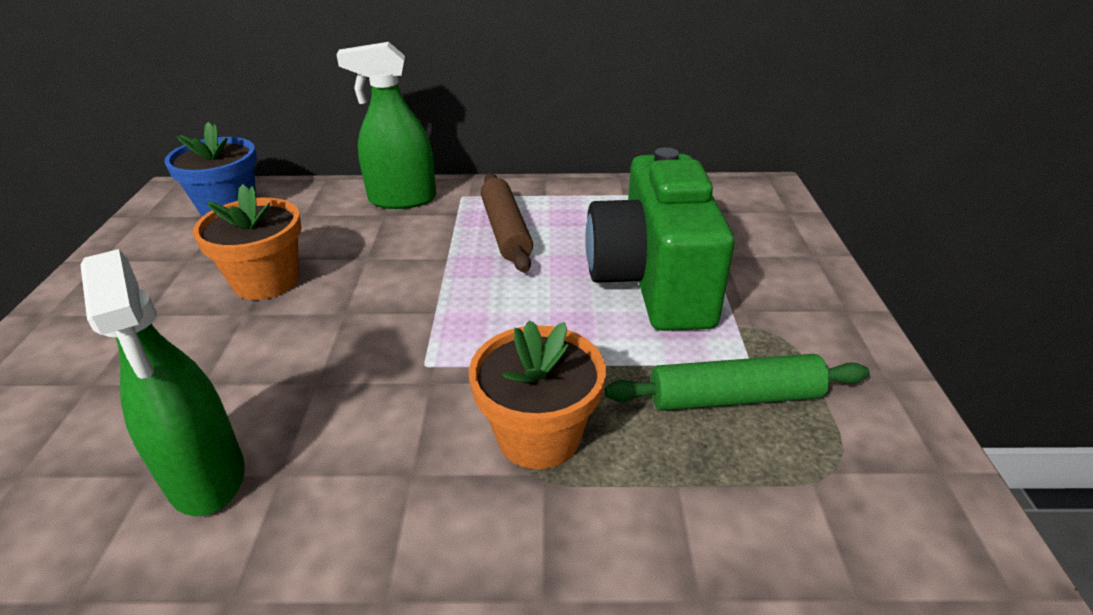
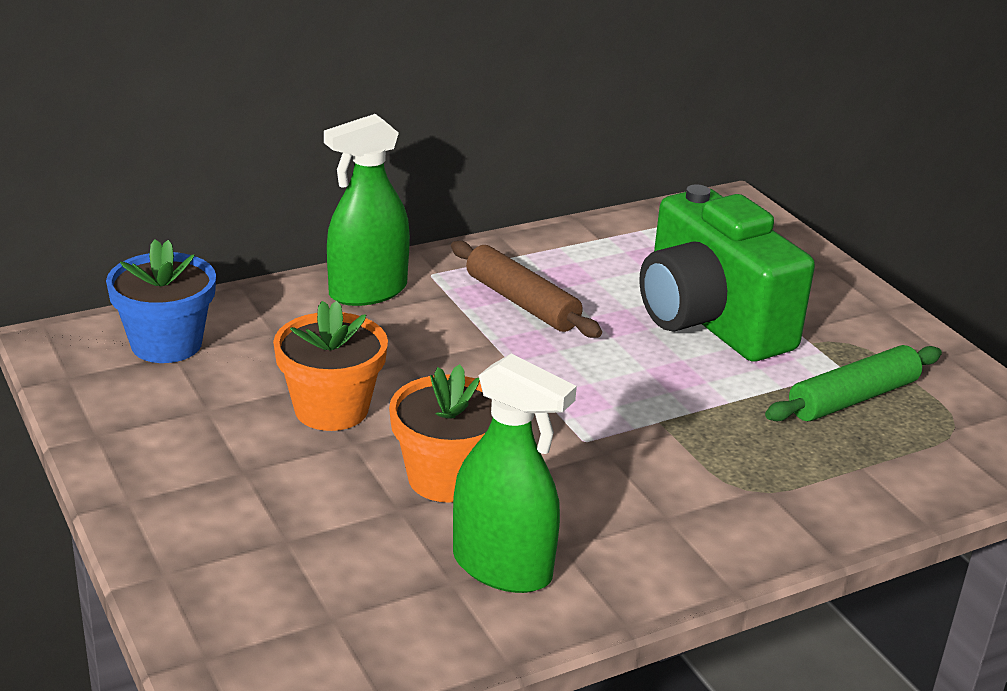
camera: 30 degrees left, 5 degrees down
orange flower pot [469,320,606,469] -> orange flower pot moved to [389,364,493,502]

